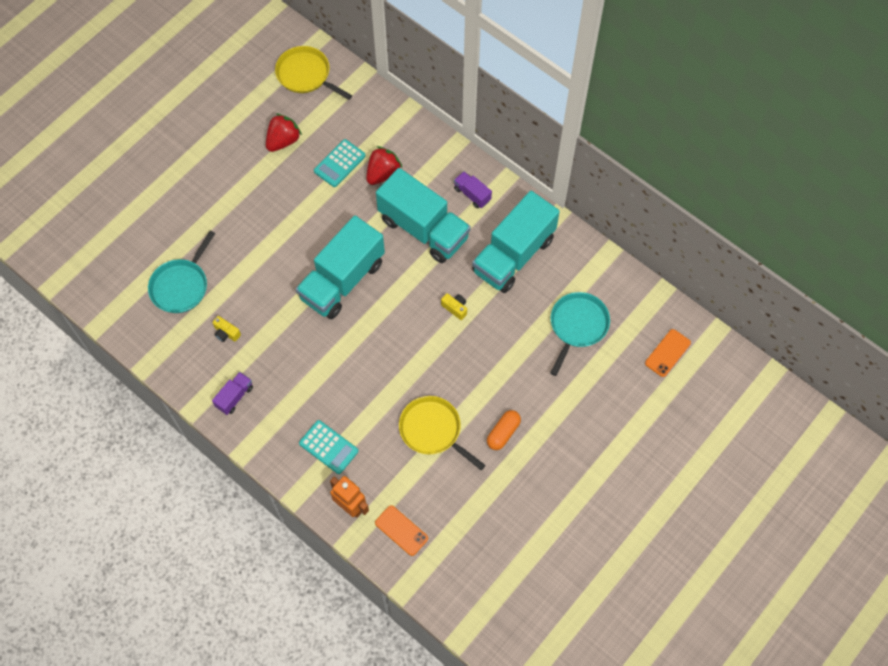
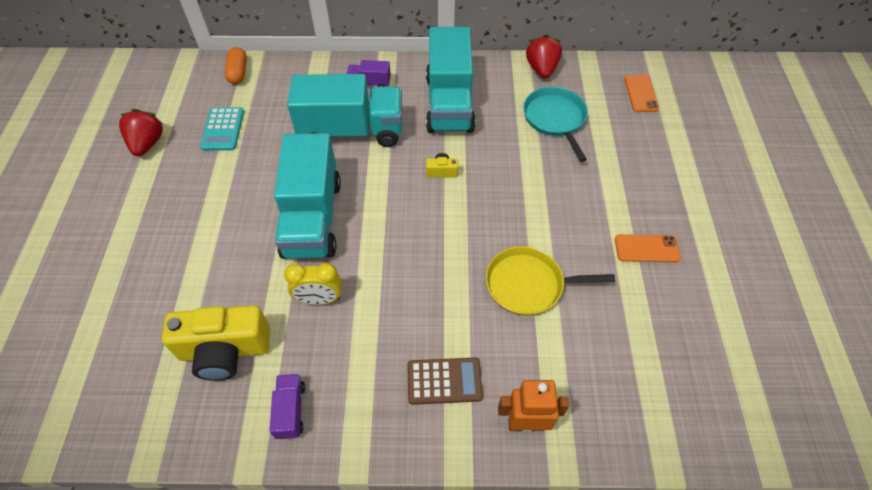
camera: 40 degrees left, 10 degrees down
turquoise pan [148,231,215,313] -> none
yellow camera [213,316,241,342] -> yellow camera [162,305,270,381], size x2.36
yellow pan [275,46,352,100] -> none
turquoise calculator [299,420,358,474] -> brown calculator [407,358,483,405]
red strawberry [366,146,402,185] -> red strawberry moved to [526,34,562,78]
orange phone [375,505,428,556] -> orange phone moved to [615,234,681,262]
orange capsule [487,410,521,450] -> orange capsule moved to [225,47,247,84]
none -> yellow clock [284,263,342,305]

